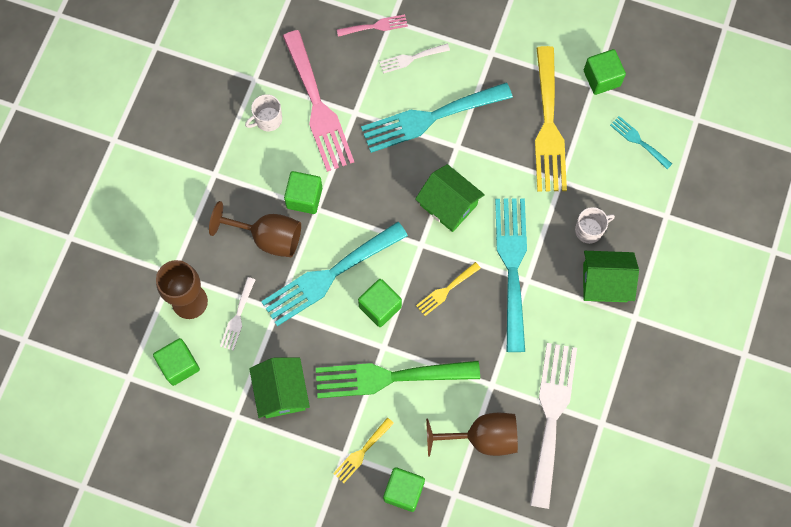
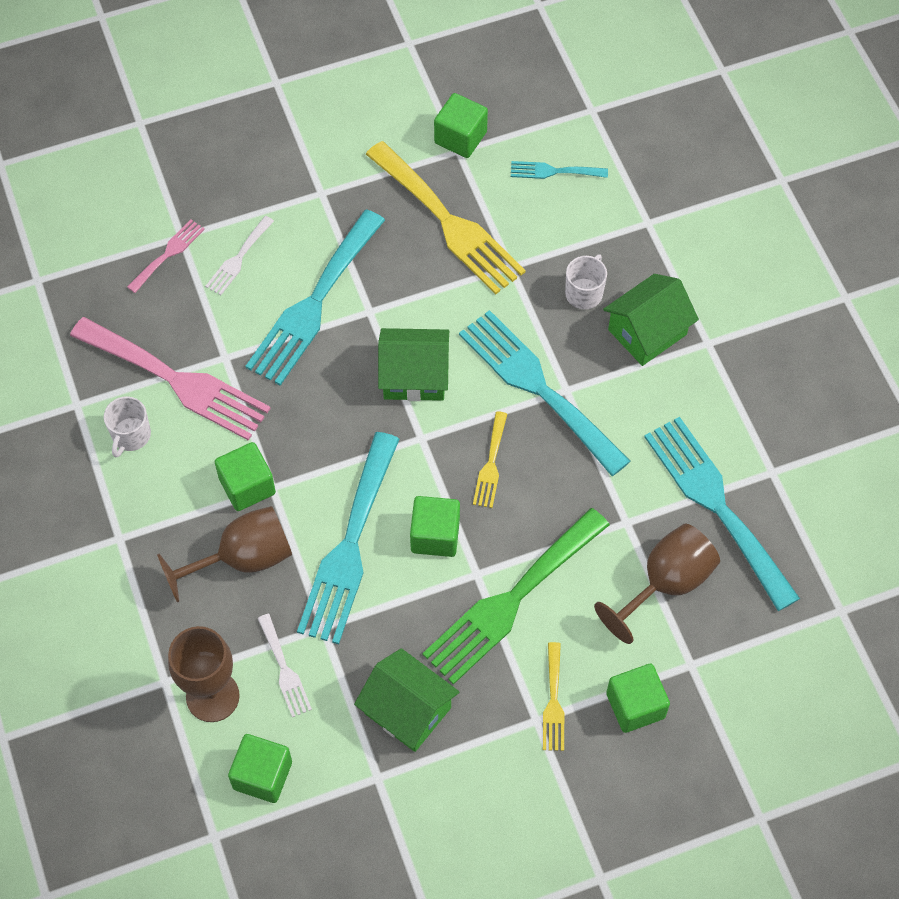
camera: 40 degrees left, 10 degrees down
white fork [530,343,577,509] -> turquoise fork [644,417,800,611]

